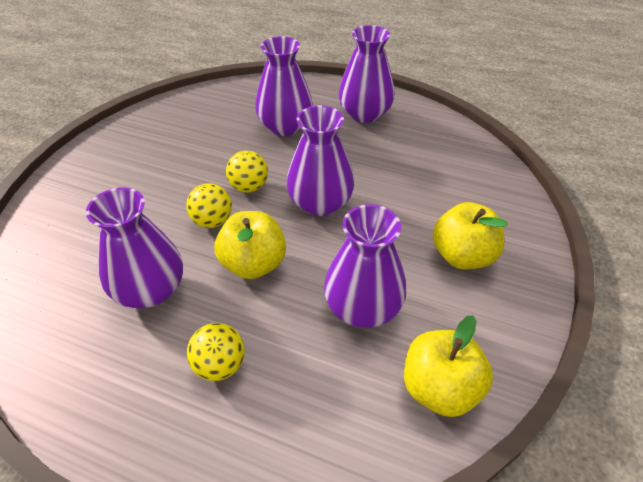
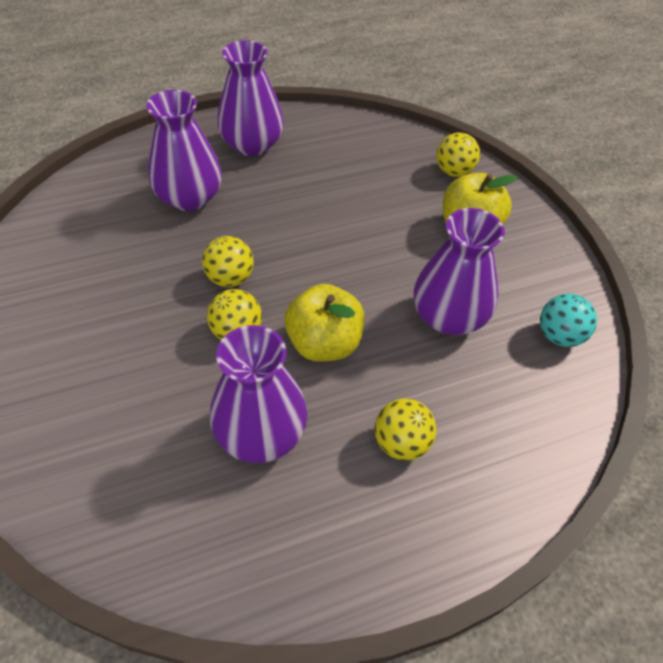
camera: 45 degrees left, 5 degrees up
purple vase [286,106,354,216] -> none
yellow apple [404,315,493,417] -> turquoise ball [540,293,597,347]
none -> yellow ball [436,132,480,177]

